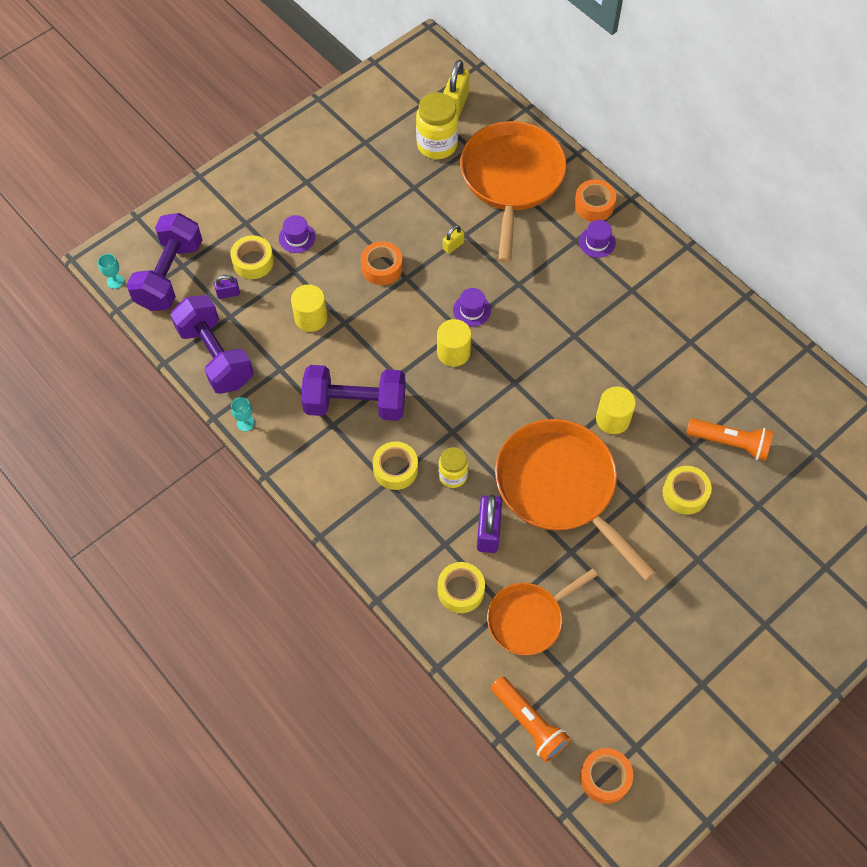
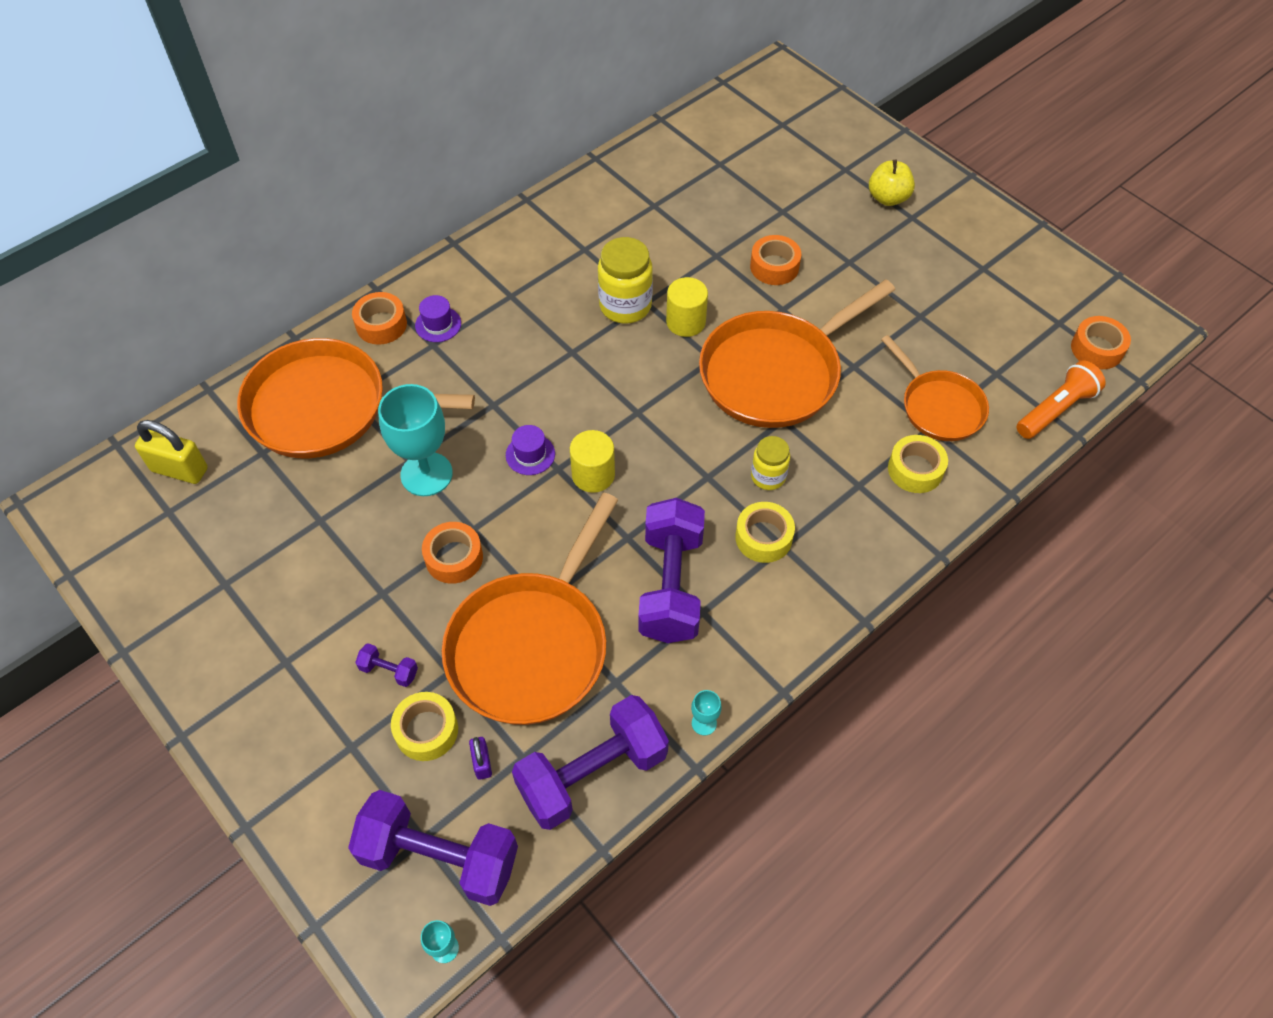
camera: 90 degrees left, 5 degrees down
purple hat [279,215,316,253] -> purple dumbbell [355,643,418,687]
yellow cylinder [291,284,327,332] -> orange pan [442,492,618,725]
yellow jar [416,92,459,159] -> yellow jar moved to [598,237,653,324]
yellow padlock [443,225,464,254] -> turquoise goblet [378,384,453,496]
purple padlock [477,494,502,553] -> none
yellow tape [663,466,712,515] -> orange tape [750,235,801,285]
orange flashlight [686,418,773,461] -> none
none -> yellow apple [869,160,915,206]

